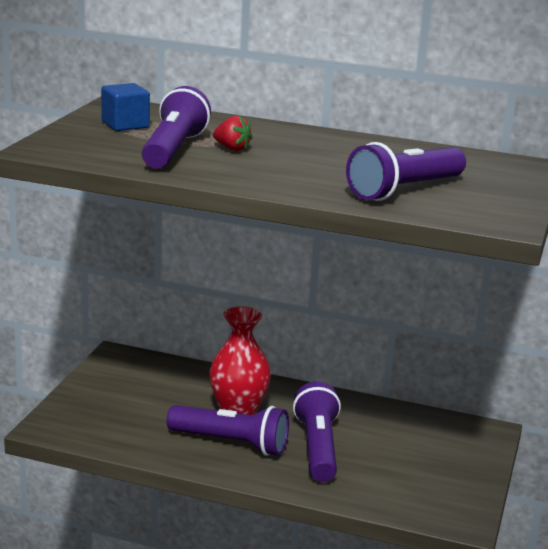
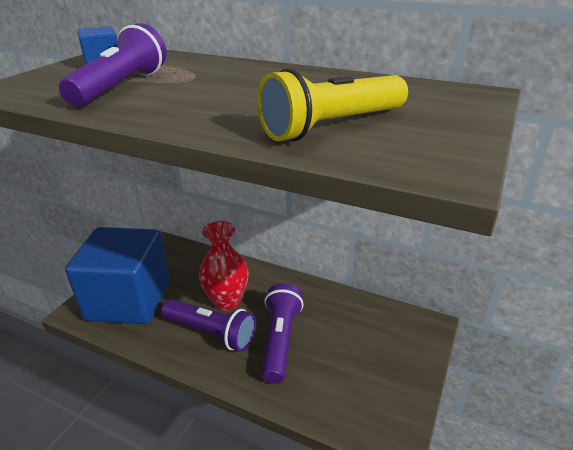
camera: 10 degrees right, 10 degrees up
red strawberry [213,116,253,151] -> none
purple flashlight [346,142,466,201] -> yellow flashlight [257,68,408,141]
none -> blue cube [65,227,170,324]

